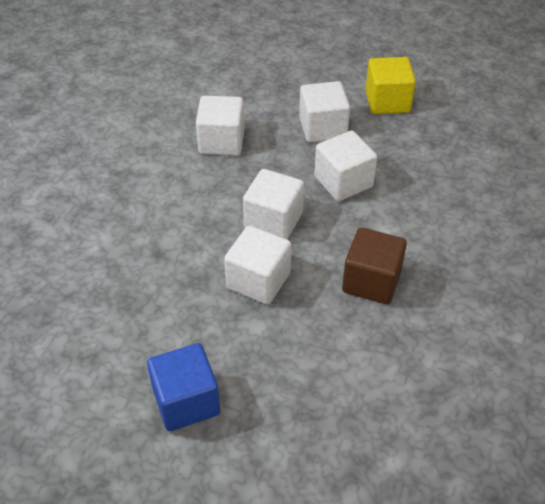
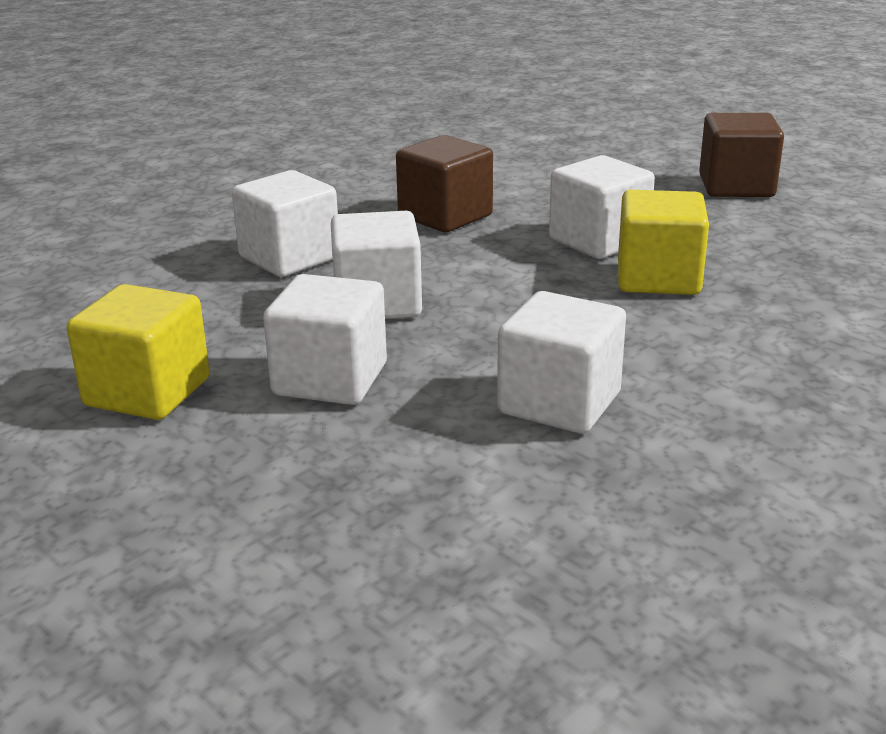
camera: 155 degrees left, 20 degrees down
blue cube [147,343,220,431] -> brown cube [699,113,784,197]
white cube [243,169,304,239] -> white cube moved to [232,170,338,277]
none -> yellow cube [618,190,709,295]

